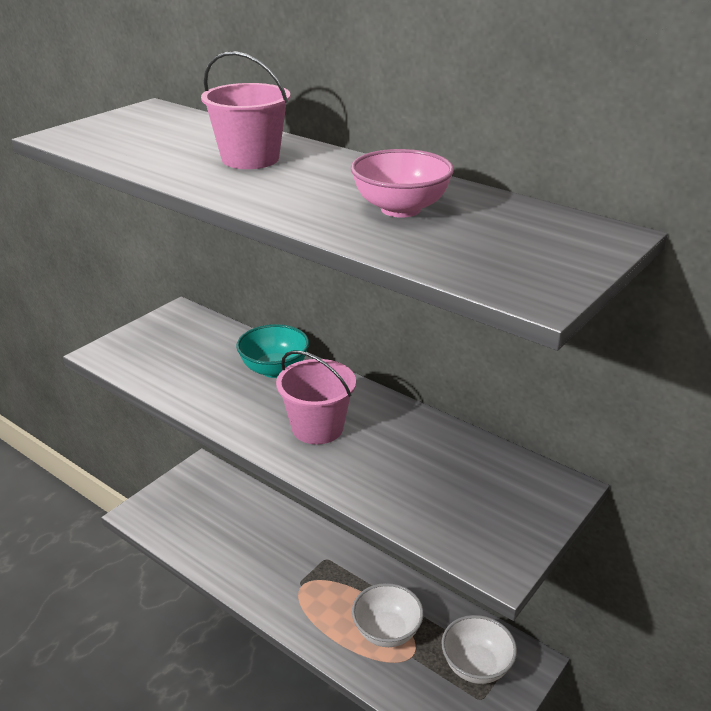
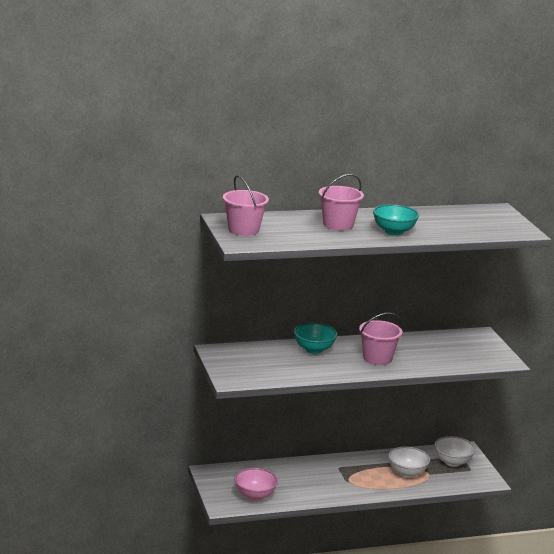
camera: 55 degrees left, 10 degrees down
pink bowl [351,149,454,218] -> pink bowl moved to [234,468,278,501]
none -> pink bucket [223,175,269,236]
none -> turquoise bowl [373,204,419,235]

